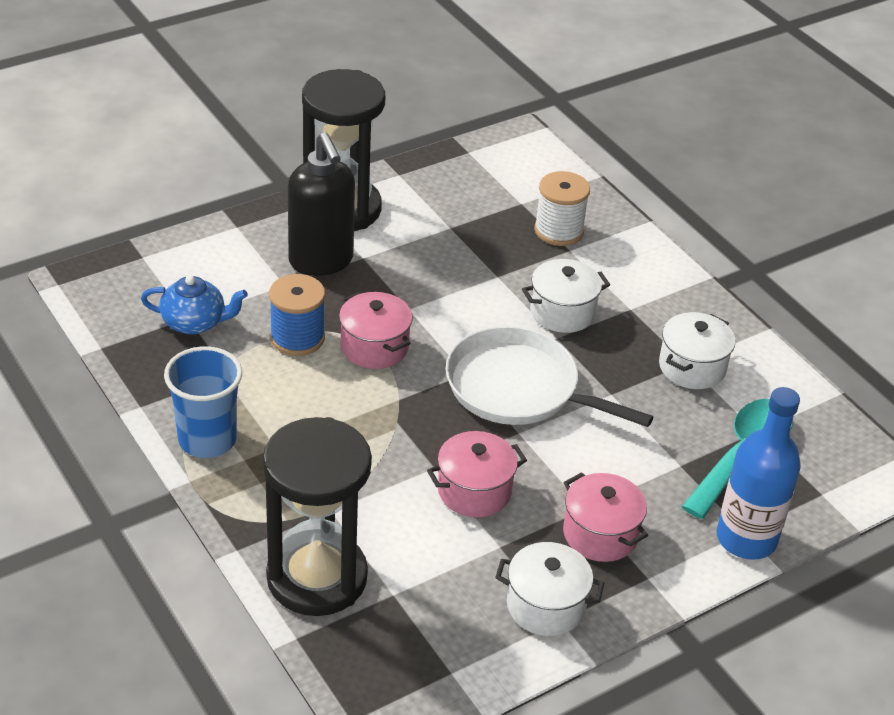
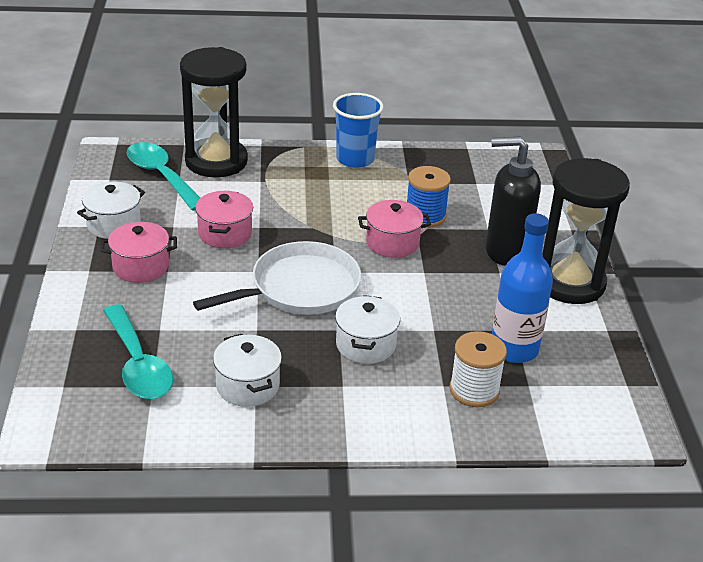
camera: 120 degrees right, 5 degrees down
blue teapot [141,275,248,334] -> none
blue bottle [716,387,801,560] -> blue bottle moved to [492,213,553,363]
none -> turquoise spoon [127,142,200,211]

